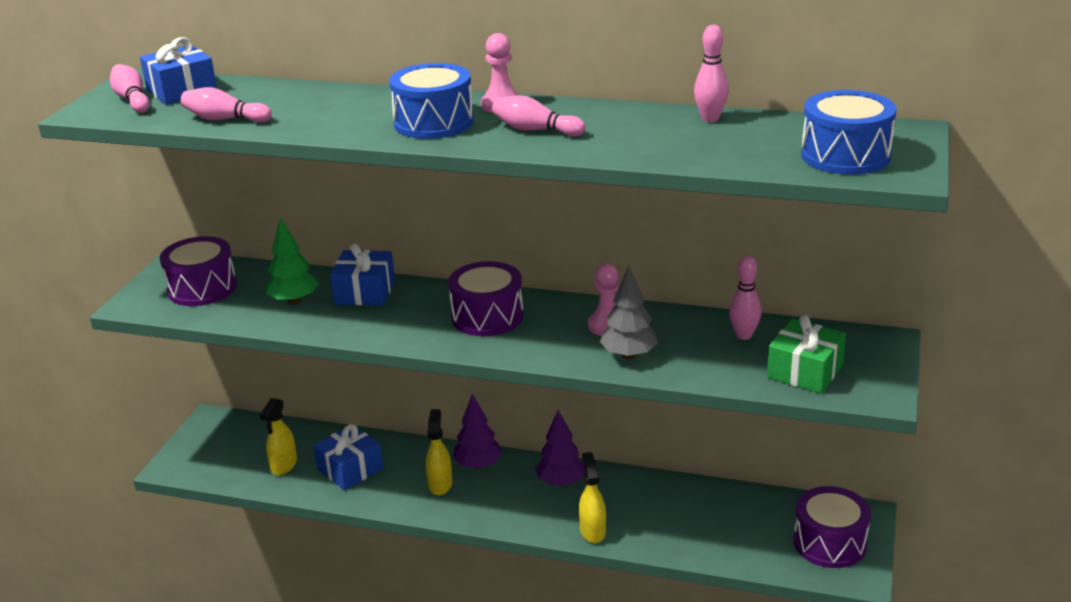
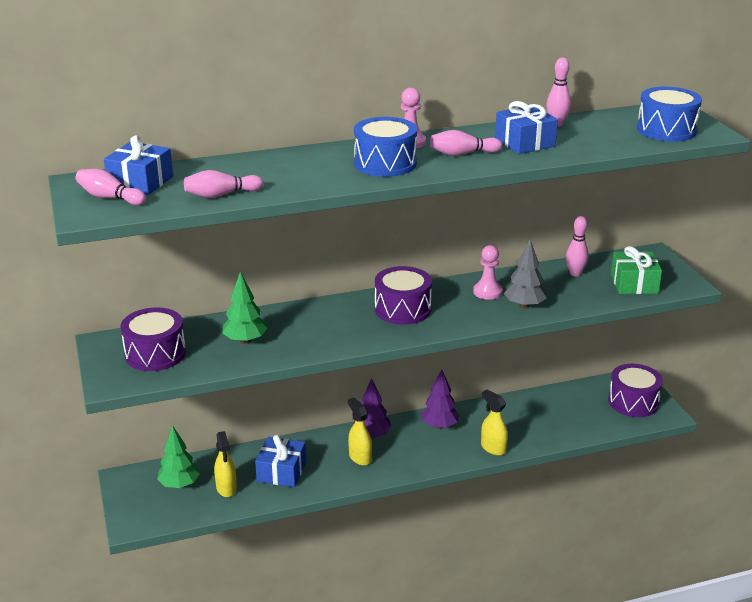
camera: 35 degrees left, 0 degrees up
blue gift [330,243,395,306] -> blue gift moved to [495,101,558,154]
none -> green tree [157,425,200,488]

